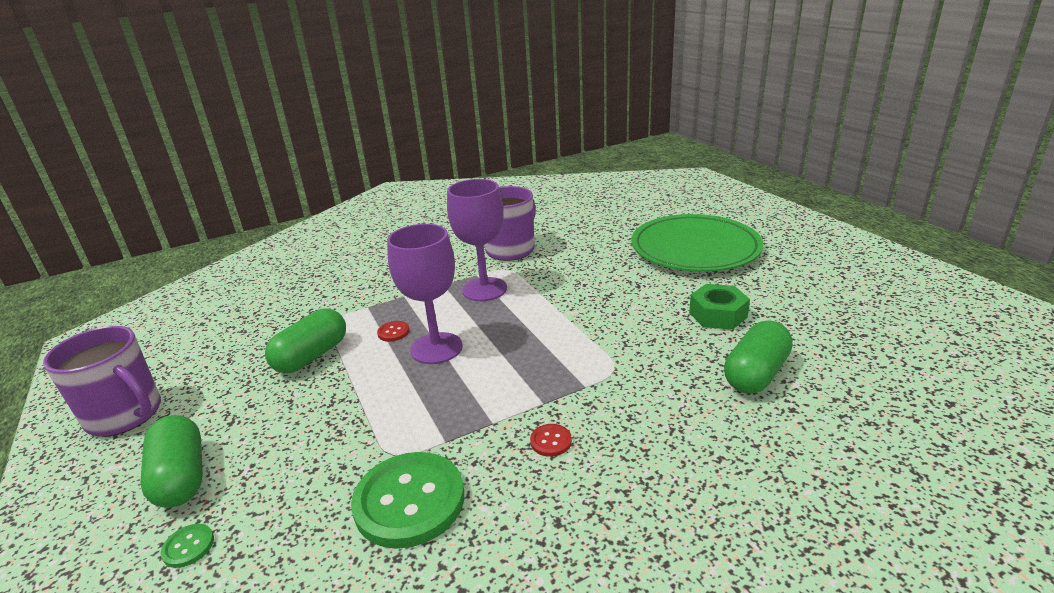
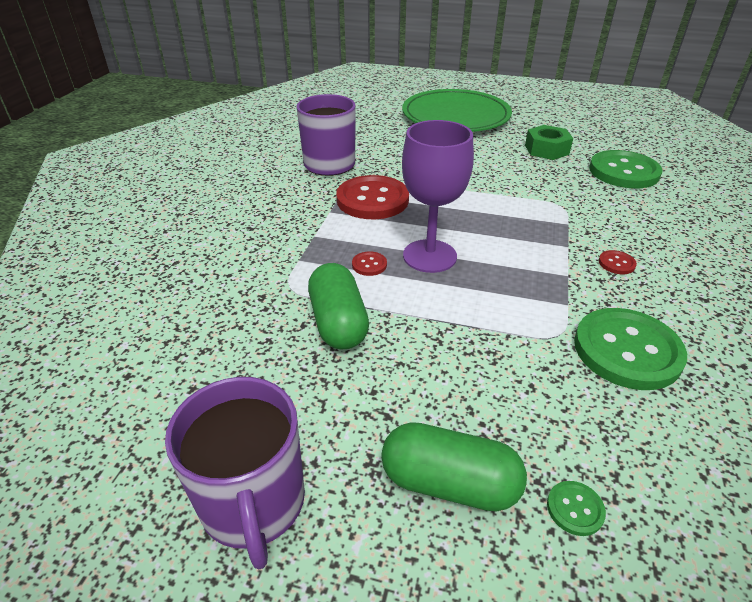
camera: 50 degrees left, 10 degrees up
purple mug [43,326,161,437] -> purple mug turned 90 degrees clockwise [165,377,305,570]
purple goblet [447,179,507,301] -> red button [336,175,409,219]
green capsule [724,321,793,394] -> green button [589,150,663,188]

